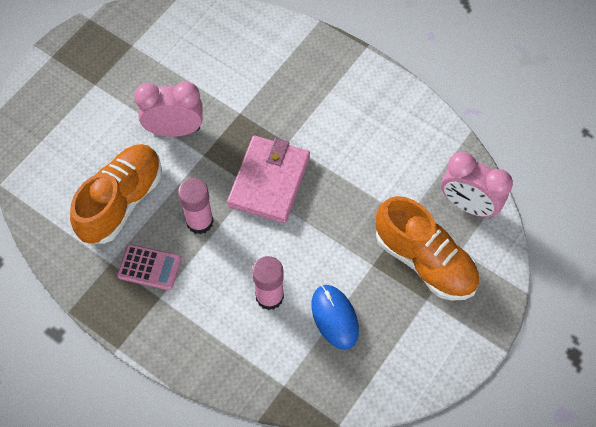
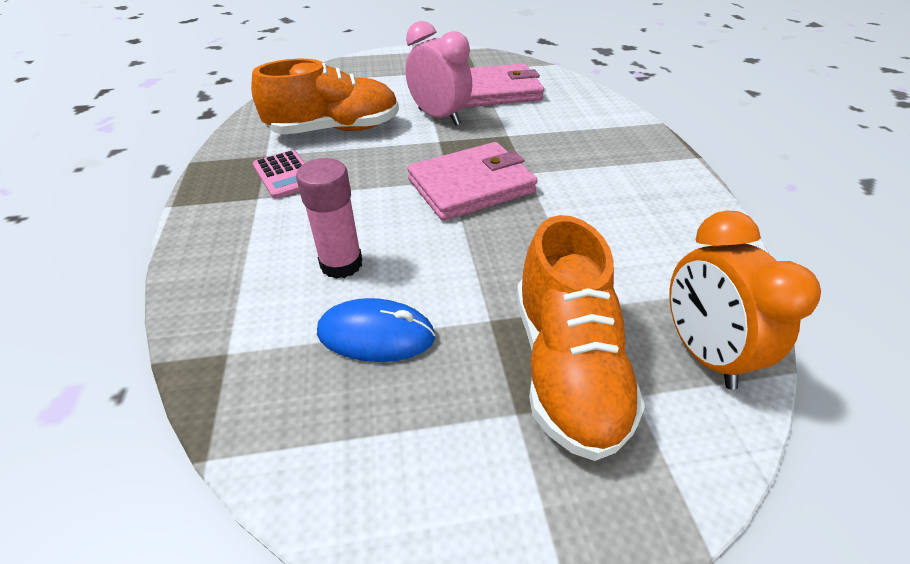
camera: 45 degrees right, 20 degrees down
pink glue stick [178,178,214,234] -> none
blue mouse [312,285,359,350] -> blue mouse turned 75 degrees clockwise [317,298,436,362]
pink clock [441,152,513,218] -> orange clock [669,211,821,389]
none -> pink wallet [464,63,544,107]

